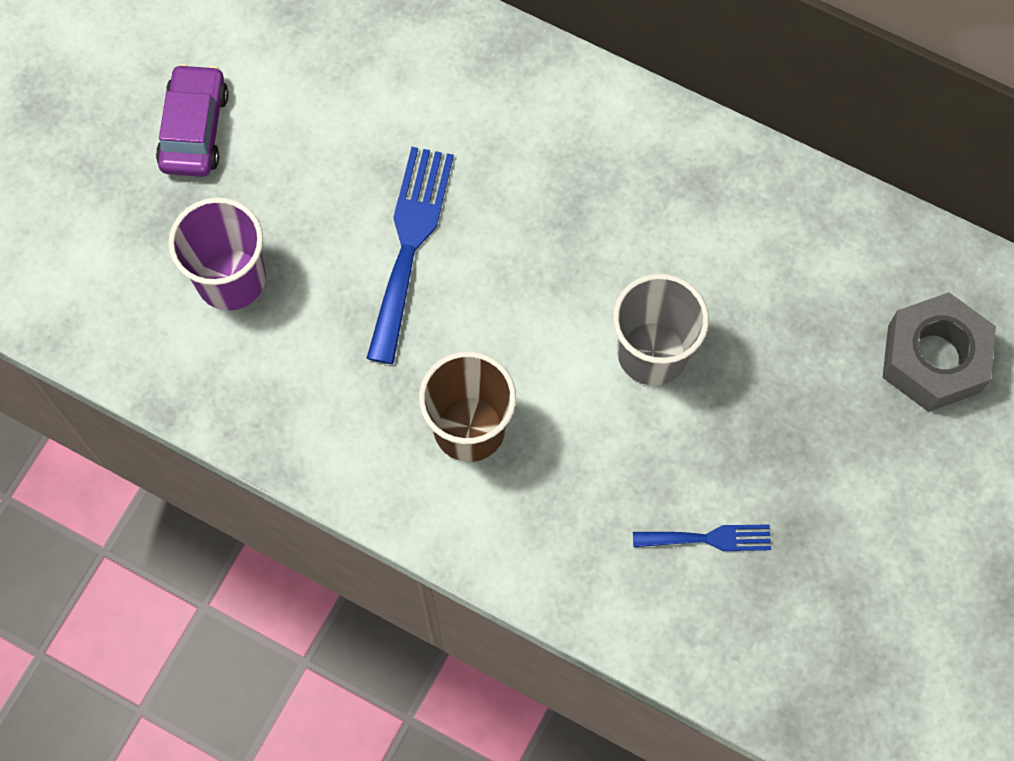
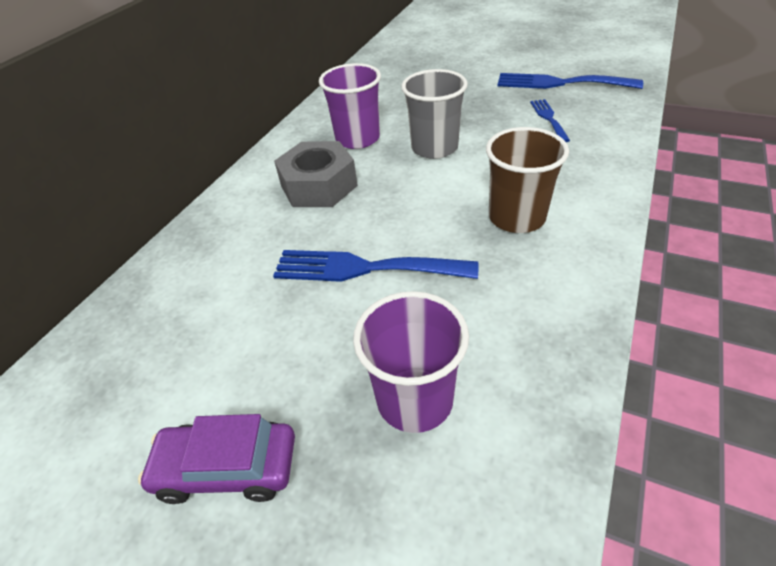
camera: 90 degrees left, 25 degrees down
grey nut [882,292,996,412] -> grey nut moved to [274,141,358,207]
none -> purple cup [319,63,381,149]
none -> blue fork [498,73,643,89]

